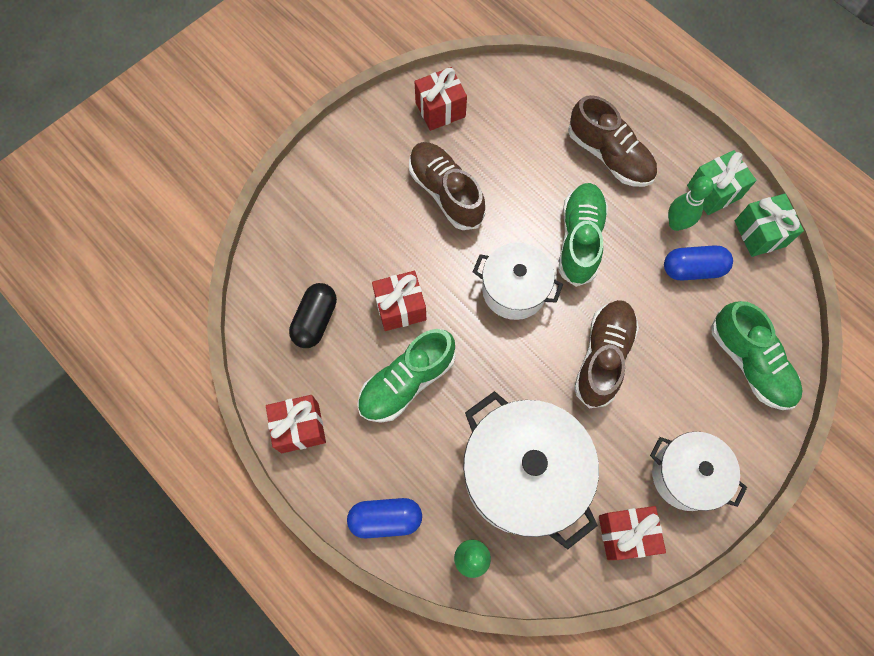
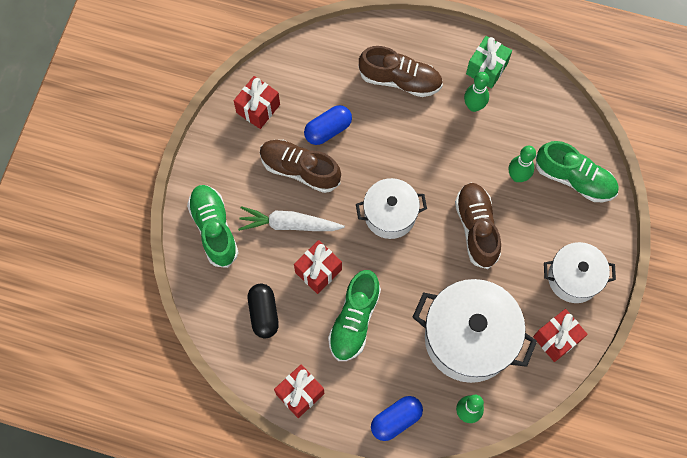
camera: 30 degrees left, 0 degrees up
green shoe [559,183,608,287] -> green shoe moved to [187,185,239,268]
blue capsule [664,245,733,281] -> blue capsule moved to [304,105,352,145]
green gift [735,194,804,257] -> none
none -> white carrot [238,206,345,231]
none -> green bowling pin [509,146,536,182]

